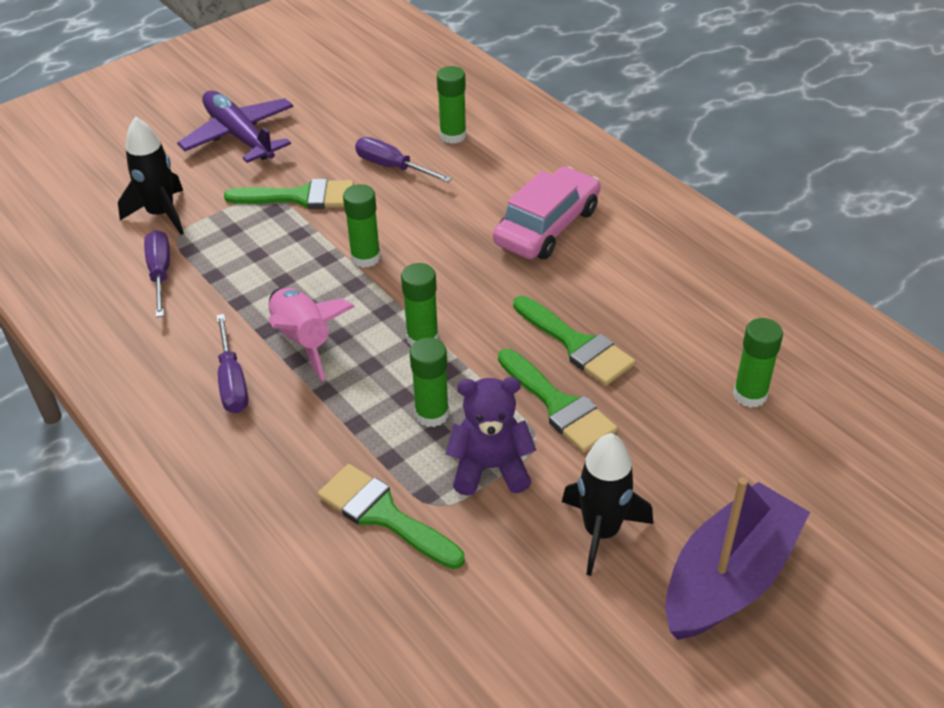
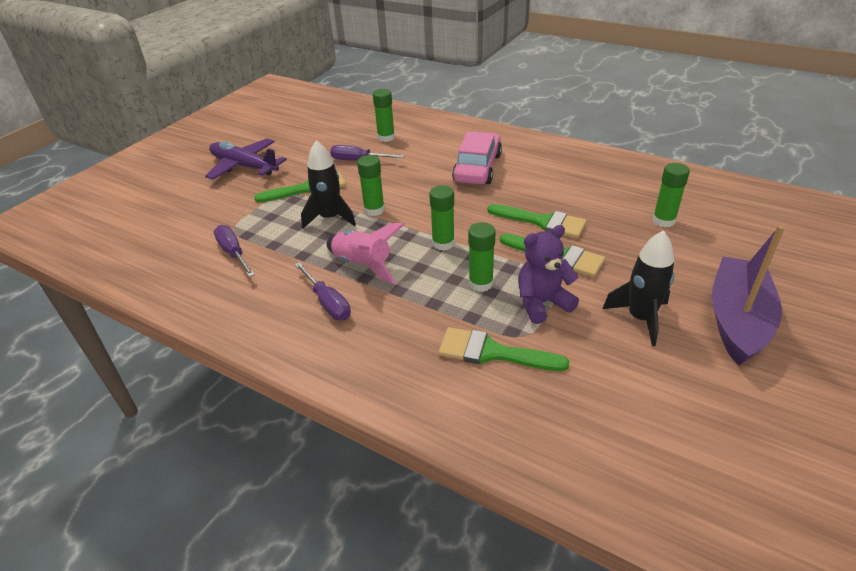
camera: 20 degrees left, 5 degrees down
black rocket [118,116,184,235] -> black rocket moved to [301,140,356,229]

